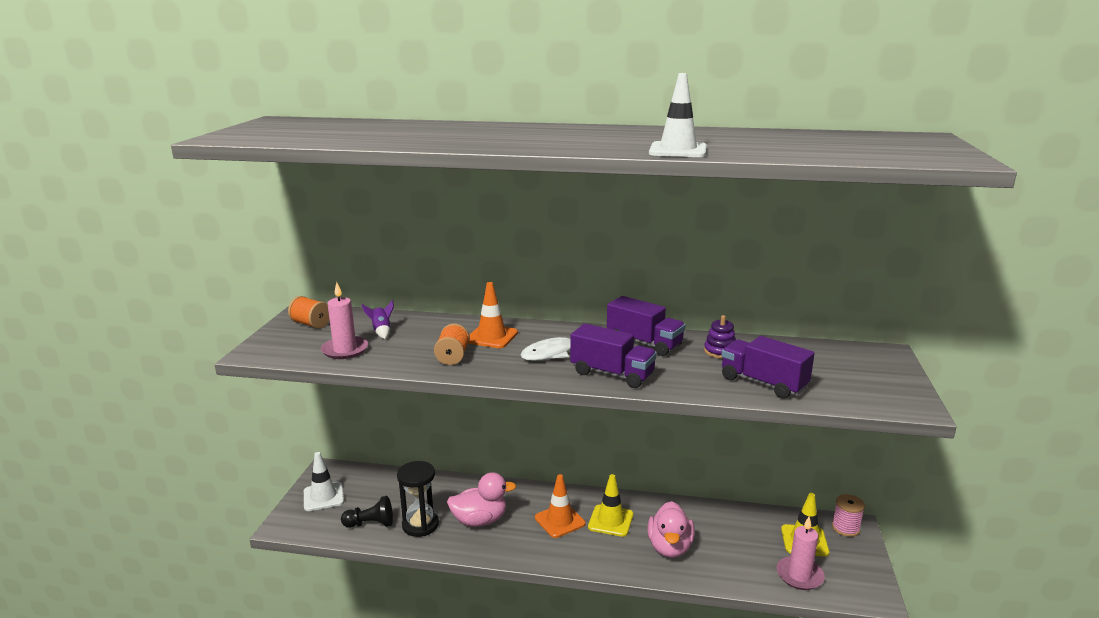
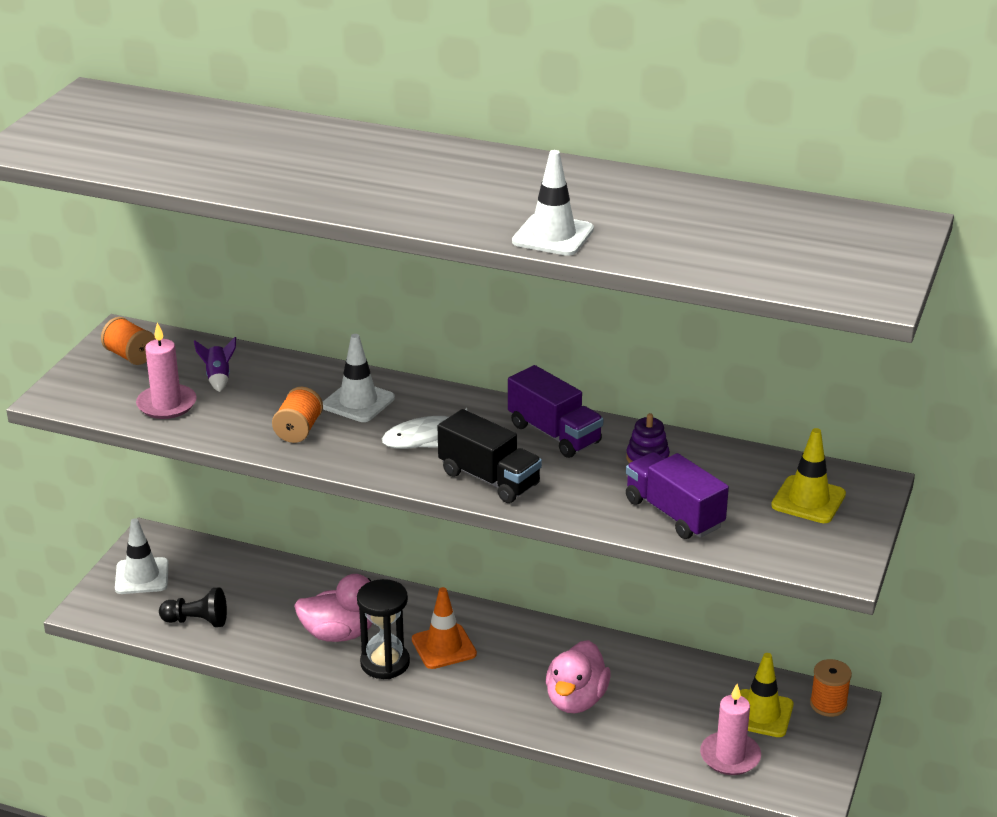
camera: 10 degrees right, 10 degrees up
black hourglass [397,461,439,537] -> black hourglass moved to [357,579,410,679]
orange traffic cone [468,282,518,348] -> white traffic cone [323,334,395,422]
purple truck [570,324,657,388] -> black truck [438,409,542,503]
yellow traffic cone [588,474,633,537] -> yellow traffic cone moved to [771,428,846,523]
pink spool [832,494,865,537] -> orange spool [810,659,852,717]

